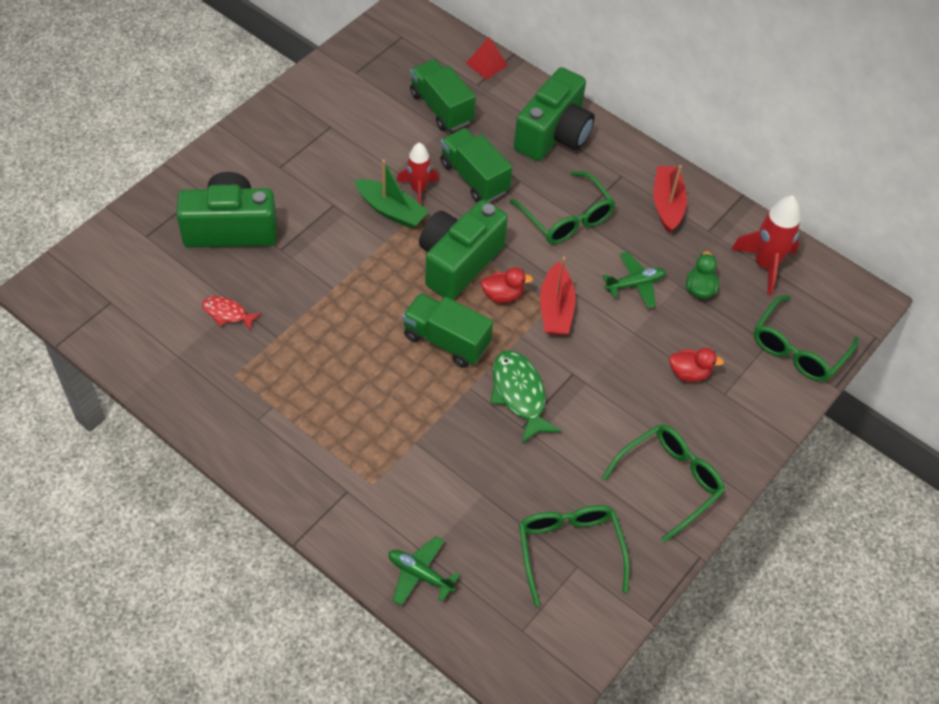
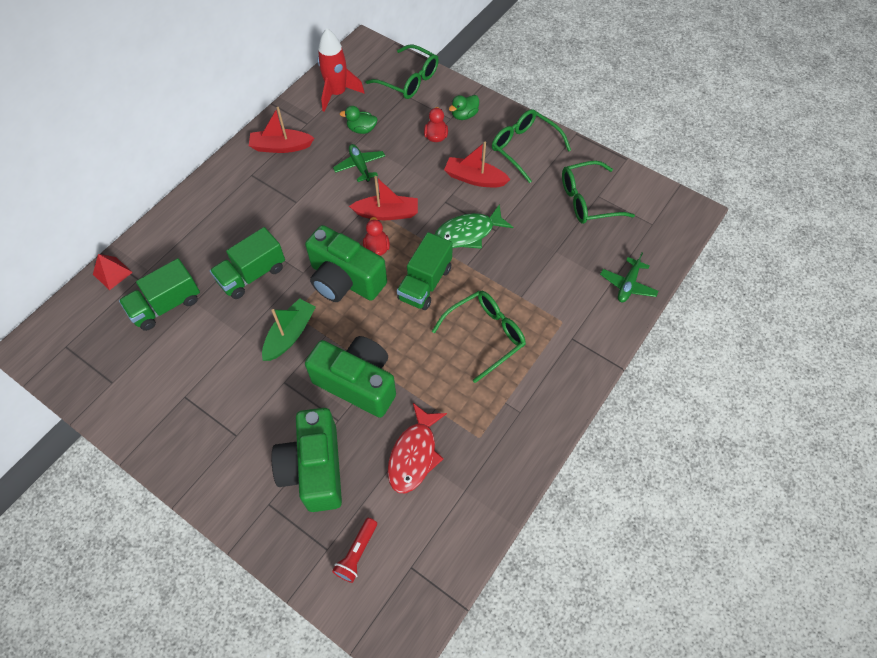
camera: 90 degrees left, 5 degrees up
red fish [202,296,262,331] -> red fish [388,403,447,493], size x1.71
red rocket [397,142,439,205] -> none
green glasses [510,171,615,244] -> green glasses moved to [432,291,526,383]
green camera [514,67,595,161] -> green camera moved to [305,336,396,418]
none -> red flashlight [332,518,377,583]
none -> red boat [444,142,511,187]
none -> green duck [449,95,479,120]

